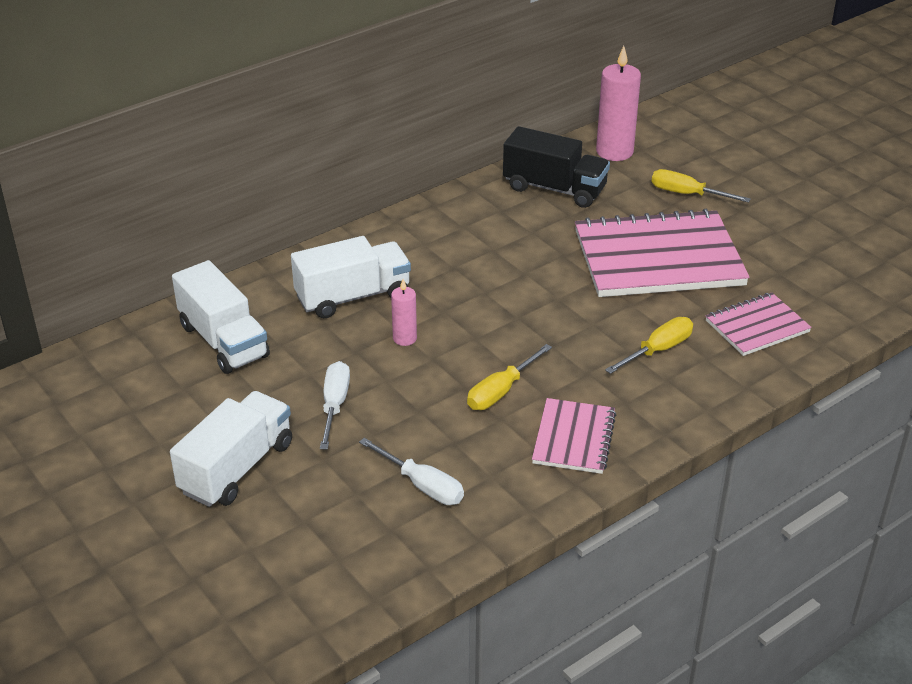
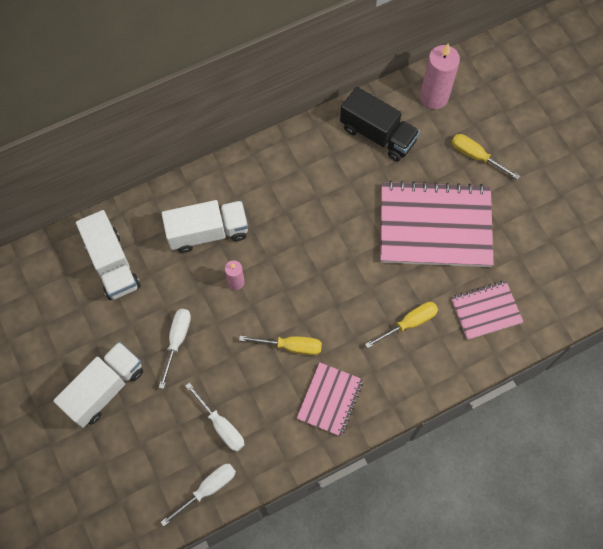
camera: 10 degrees right, 30 degrees up
yellow screwdriver [467,344,552,410] -> yellow screwdriver turned 135 degrees counterclockwise [239,336,322,355]
none -> white screwdriver [161,464,236,526]

